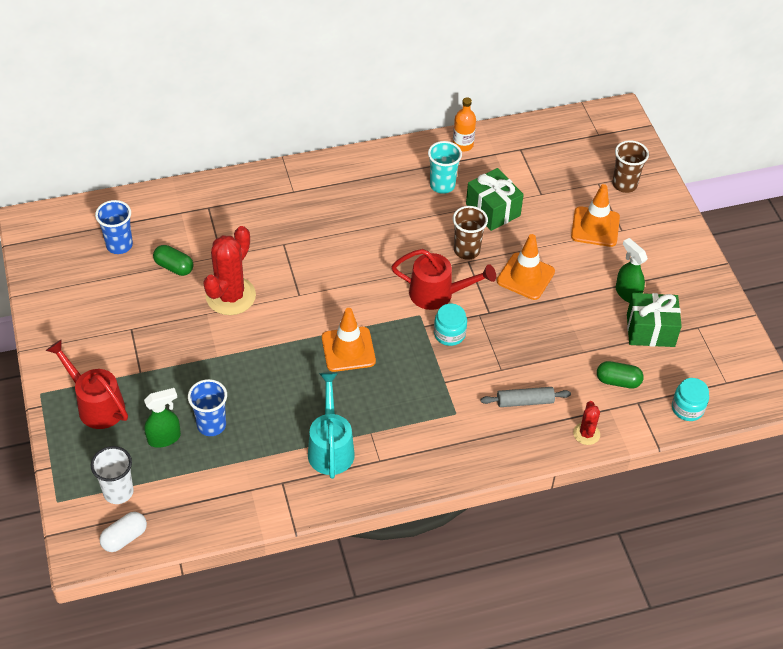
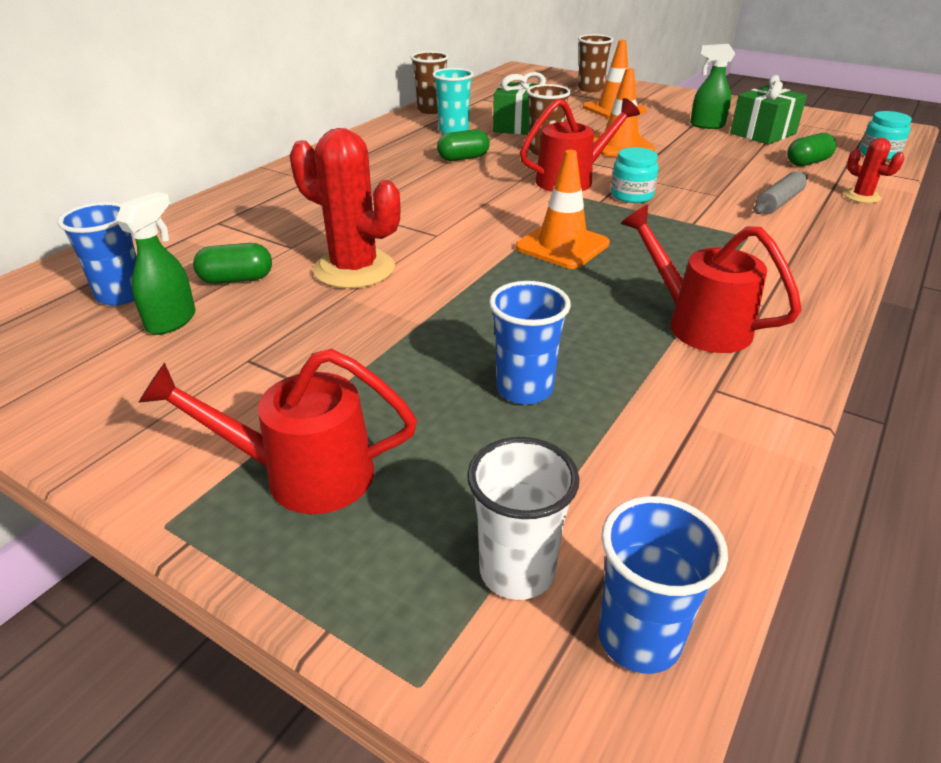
camera: 40 degrees left, 15 degrees down
white capsule [99,512,147,552] -> blue cup [598,496,728,674]
green spray bottle [144,388,181,448] -> green spray bottle moved to [116,192,196,335]
red cactus [203,226,256,315] -> red cactus turned 45 degrees counterclockwise [290,128,400,289]
turquoise watering can [308,372,355,479] -> red watering can [620,204,802,353]
orange bottle [453,97,476,151] -> brown cup [411,51,449,114]
none -> green capsule [437,129,490,161]

